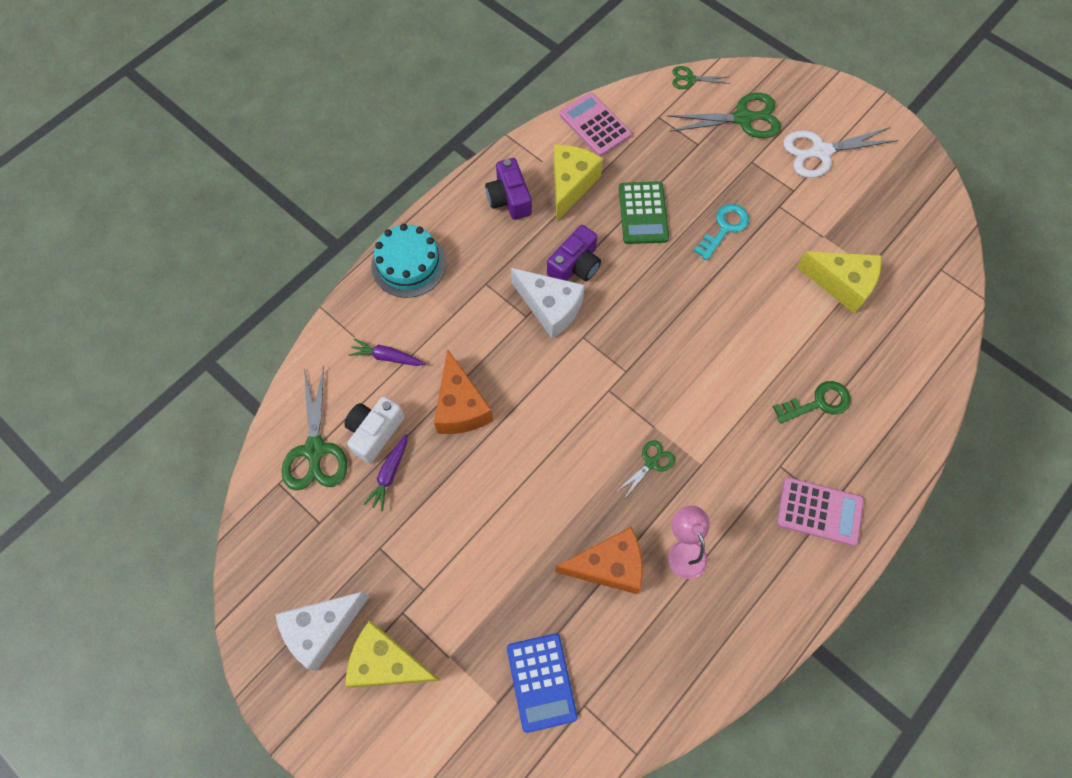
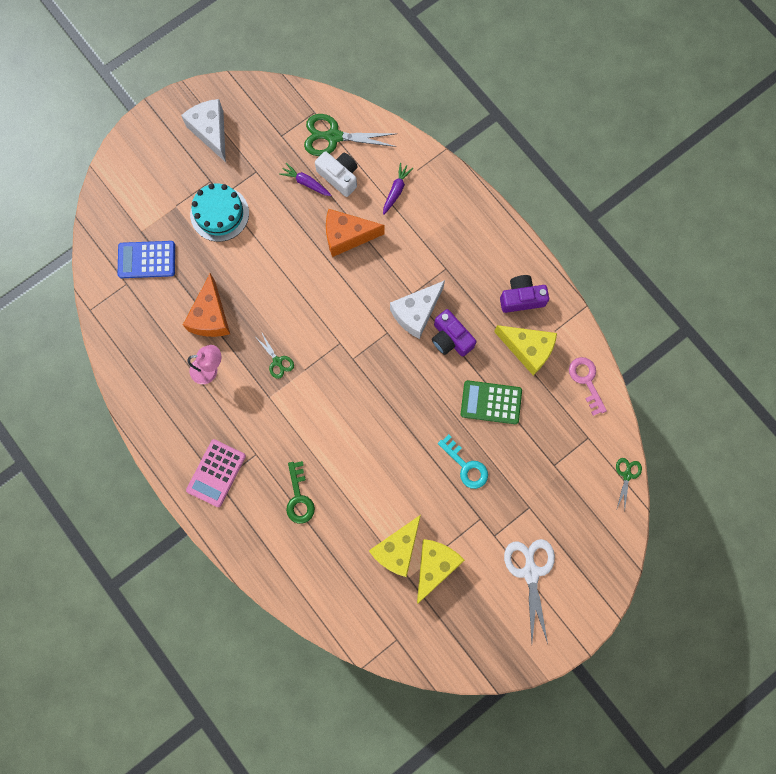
camera: 100 degrees right, 10 degrees up
yellow cheese [345,621,441,687] -> yellow cheese moved to [417,539,465,604]
turquoise cake [371,224,446,298] -> turquoise cake moved to [190,183,249,242]
pink calculator [560,92,632,156] -> pink key [569,357,607,416]
green scissors [667,93,781,138] -> none

